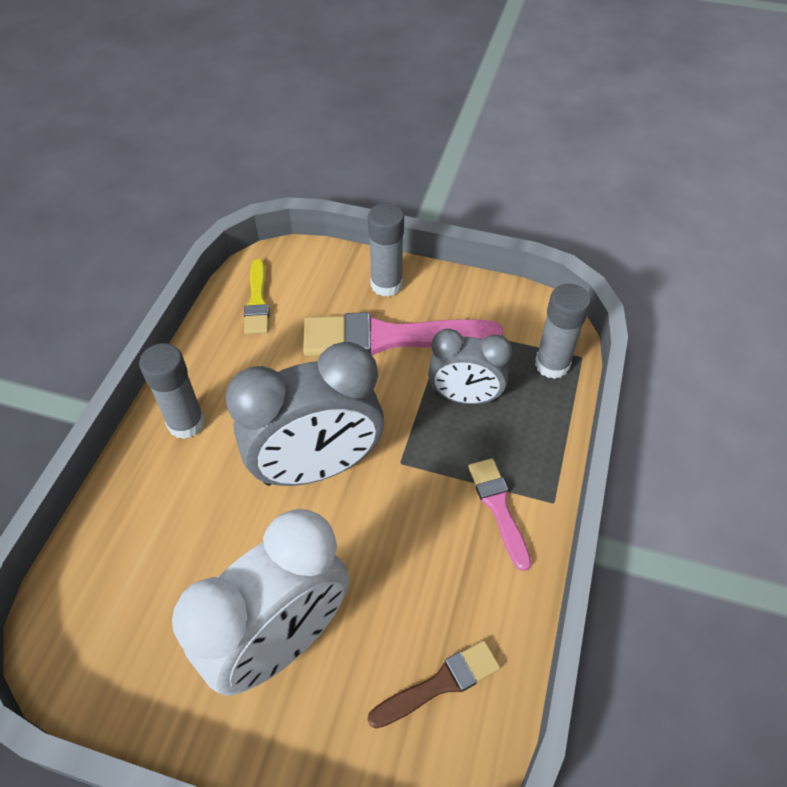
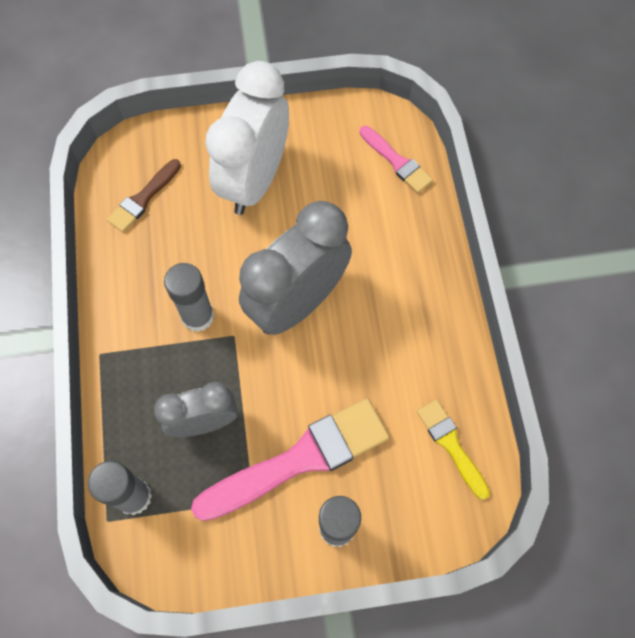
camera: 155 degrees right, 15 degrees up
grey glue stick [139,343,205,439] -> grey glue stick moved to [164,263,214,332]
pink brush [468,458,531,571] -> pink brush moved to [359,126,433,193]

